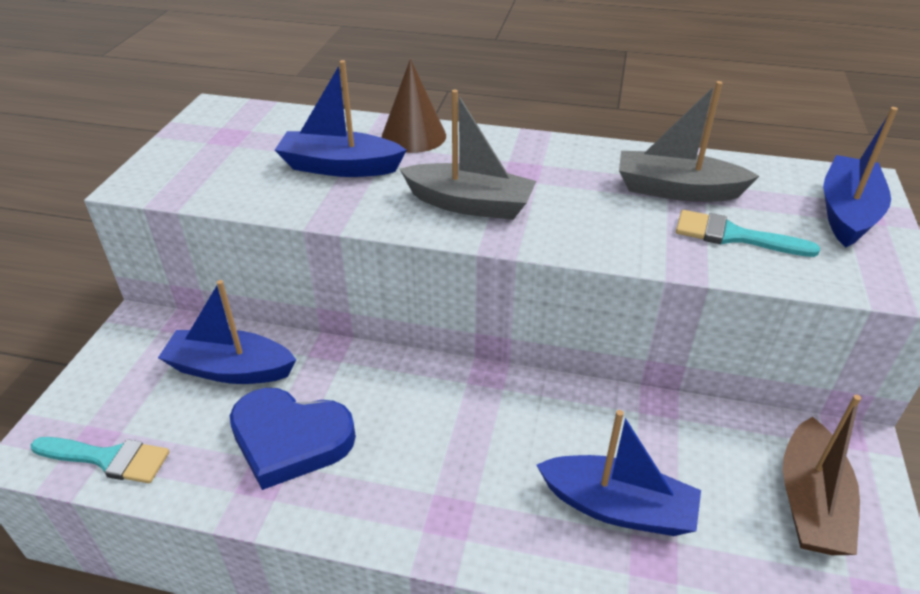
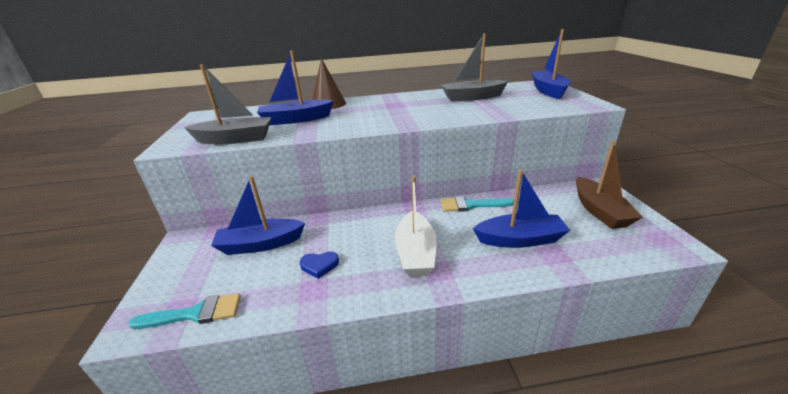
camera: 20 degrees left, 10 degrees down
blue heart [230,388,356,490] -> blue heart [300,251,339,279], size x0.47
grey boat [400,90,536,220] -> grey boat moved to [184,64,272,144]
turquoise brush [676,210,820,257] -> turquoise brush moved to [441,196,514,212]
none -> white boat [395,176,437,277]

